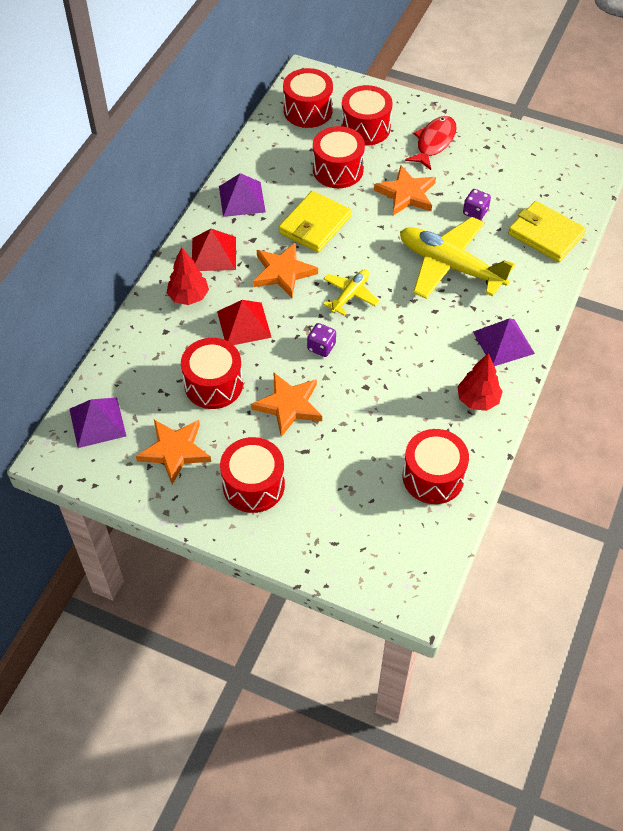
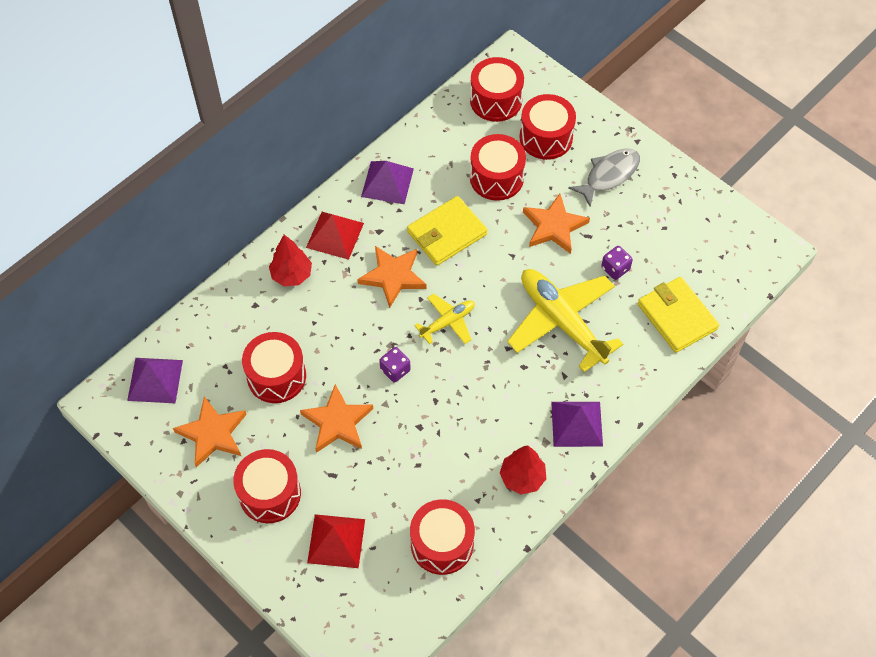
camera: 20 degrees right, 5 degrees up
red pyramid [217,300,272,345] -> red pyramid moved to [307,514,365,568]
red fish [405,116,457,170] -> grey fish [568,148,640,206]

